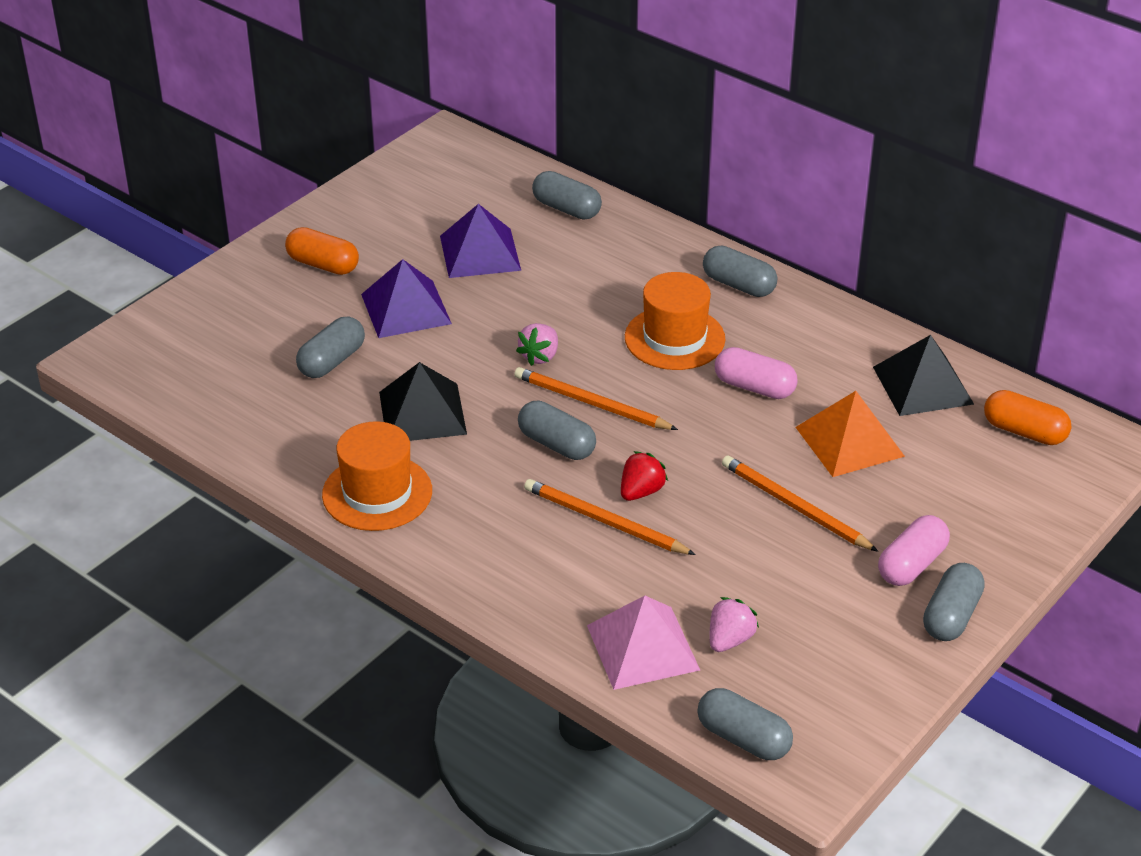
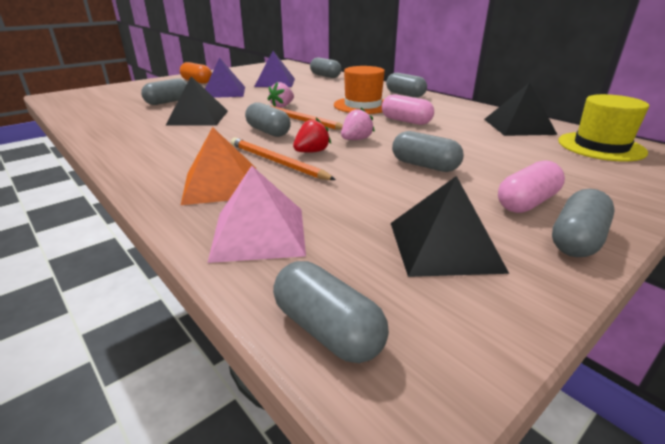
camera: 10 degrees right, 10 degrees down
orange hat [322,421,432,531] -> none
pink strawberry [710,597,759,652] -> pink strawberry moved to [341,107,375,140]
orange pencil [722,455,878,552] -> grey capsule [392,131,464,172]
orange pyramid [795,391,905,477] -> orange pyramid moved to [181,127,256,205]
orange capsule [984,390,1072,445] -> yellow hat [558,94,649,161]
none -> black pyramid [391,176,509,277]

